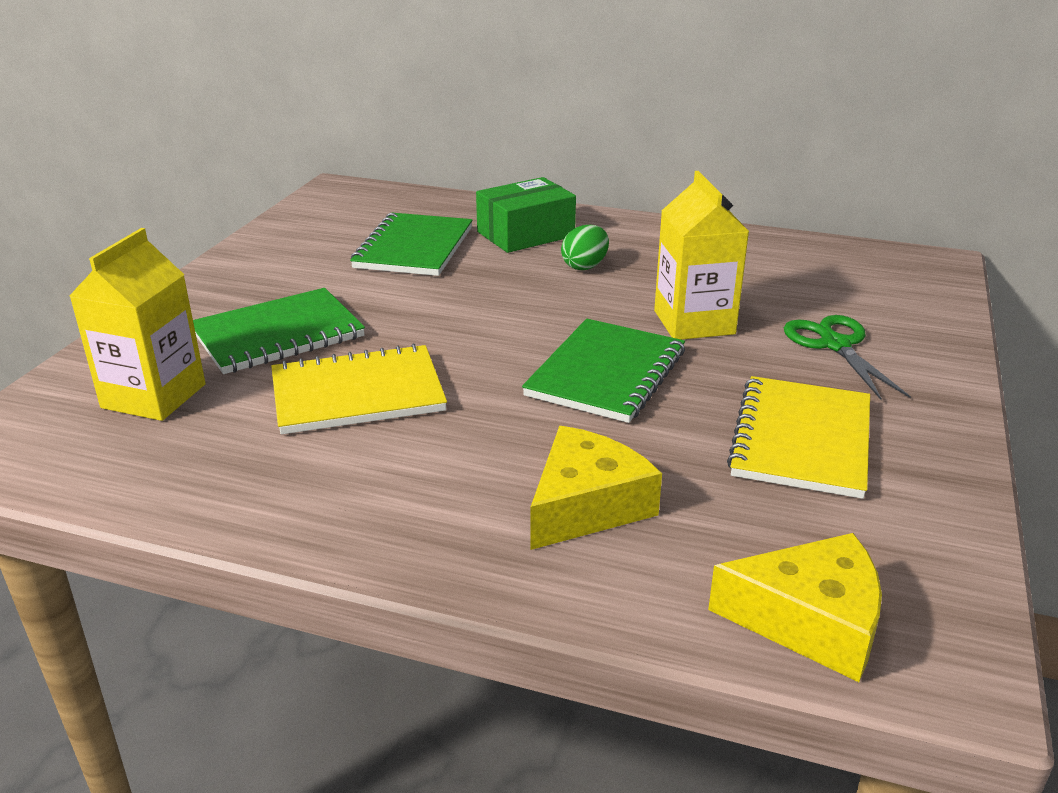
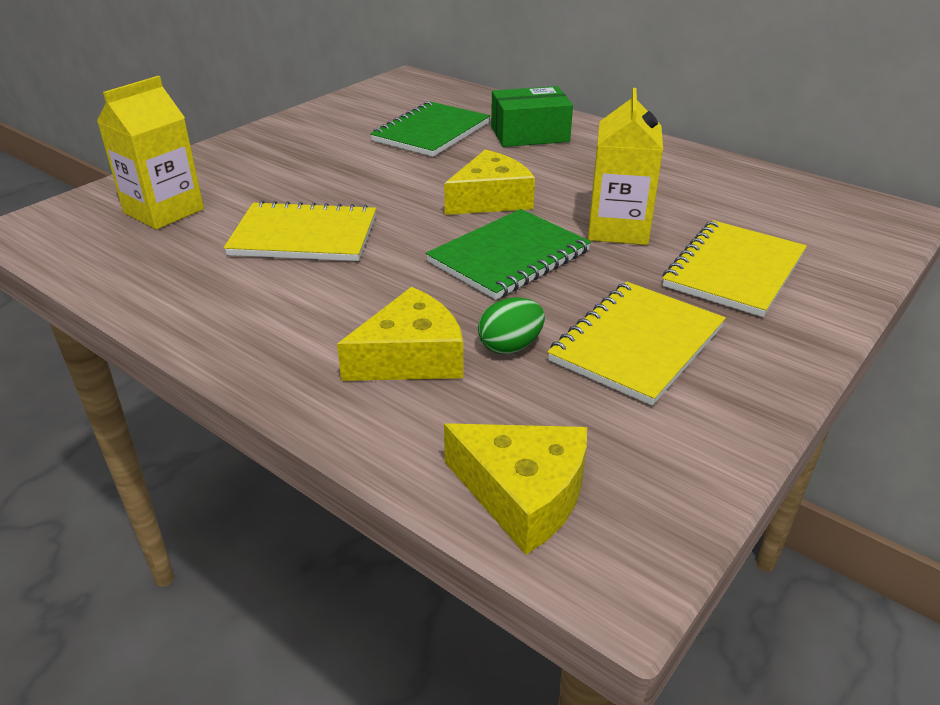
camera: 20 degrees right, 5 degrees up
green notebook [193,288,365,374] -> none
green egg [561,225,609,270] -> green egg moved to [478,297,545,354]
green scissors [784,315,911,400] -> yellow notebook [663,220,807,317]
none -> yellow cheese [444,150,535,215]

